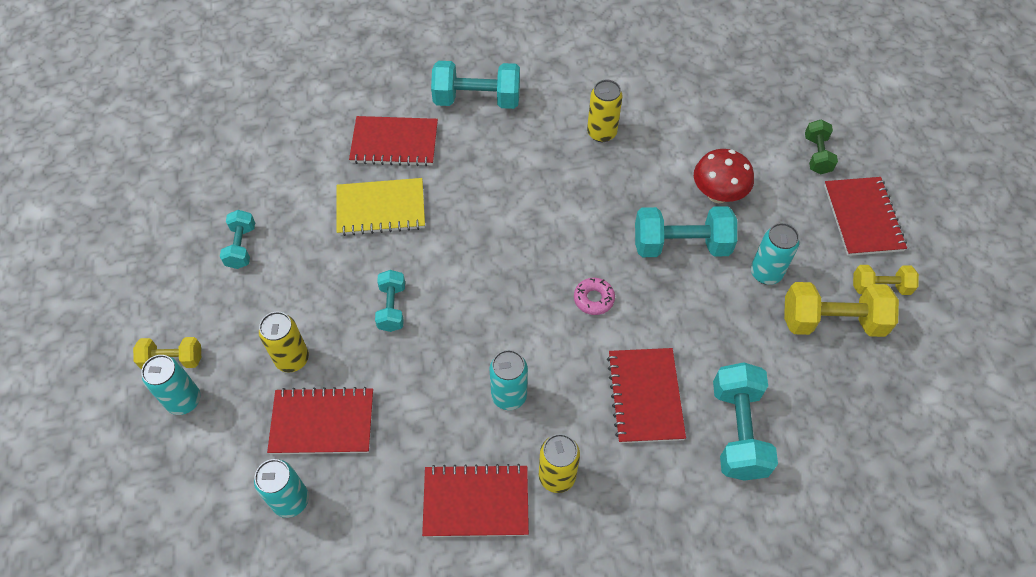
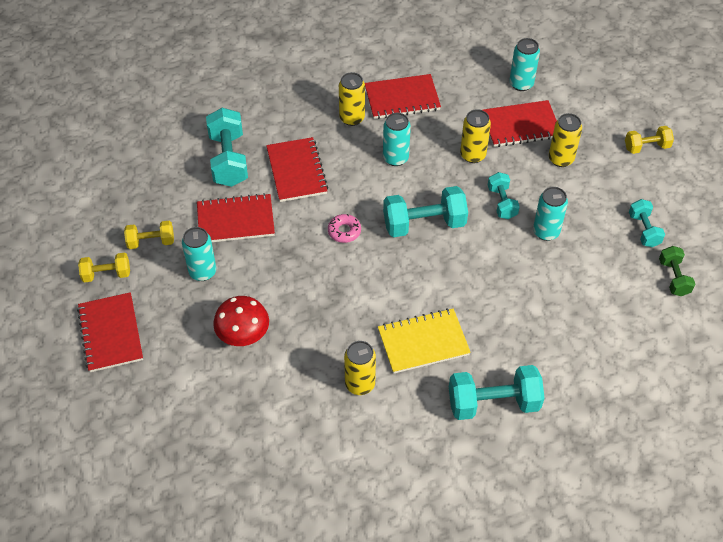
camera: 170 degrees right, 5 degrees down
turquoise can [141,355,200,415] -> turquoise can moved to [533,187,568,241]
yellow notebook [337,178,425,236] -> yellow notebook moved to [378,308,471,374]
red notebook [349,116,438,166] -> red notebook moved to [197,193,275,242]
turquoise dumbbell [635,206,737,257] -> turquoise dumbbell moved to [383,186,468,237]
yellow dumbbell [784,282,899,337] -> yellow dumbbell [124,221,174,249], size x0.58
green dumbbell [805,119,838,174] -> green dumbbell moved to [659,246,695,296]
none -> yellow can [460,109,491,163]

